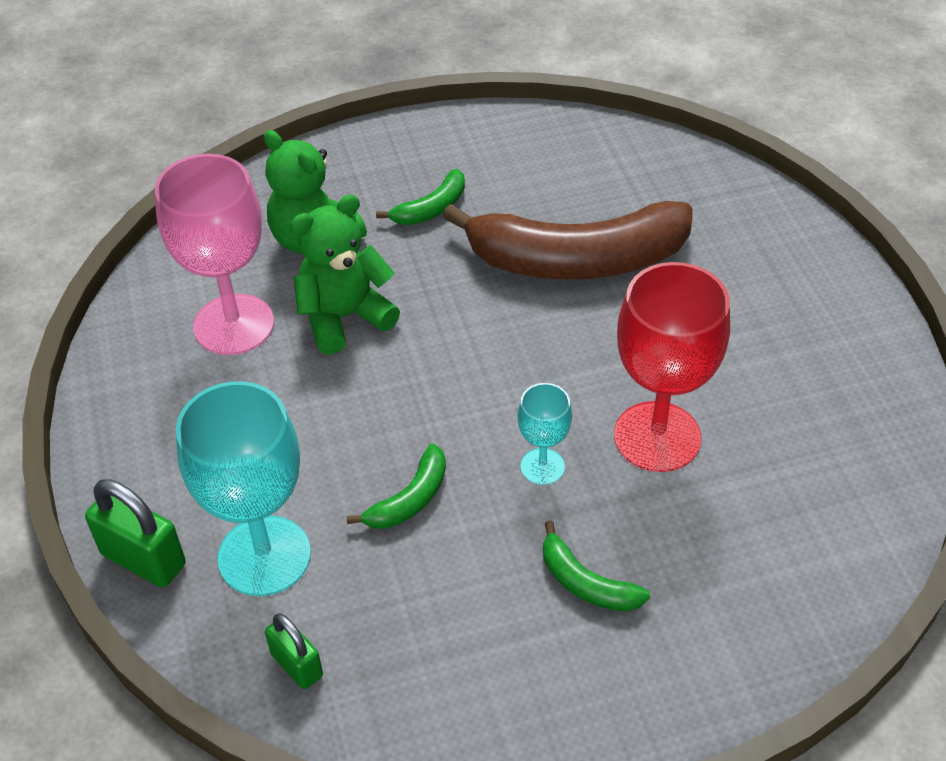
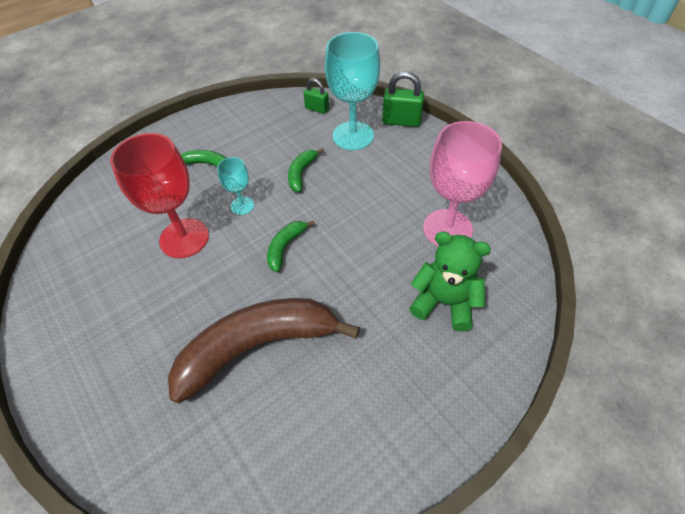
camera: 160 degrees right, 5 degrees up
green teddy bear [290,195,400,355] -> none
green banana [376,169,465,225] -> green banana moved to [267,221,315,272]

